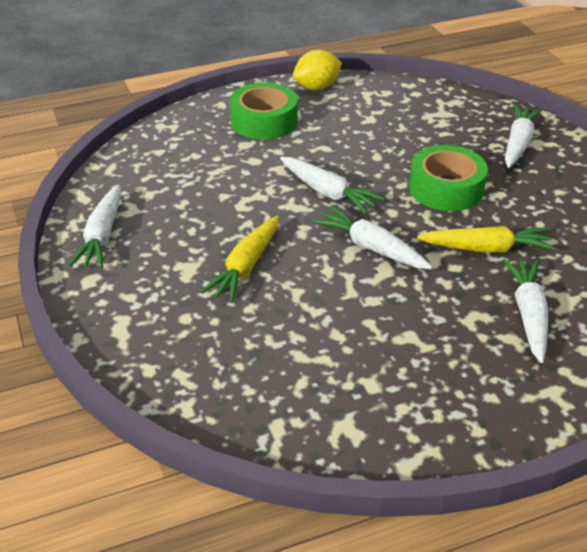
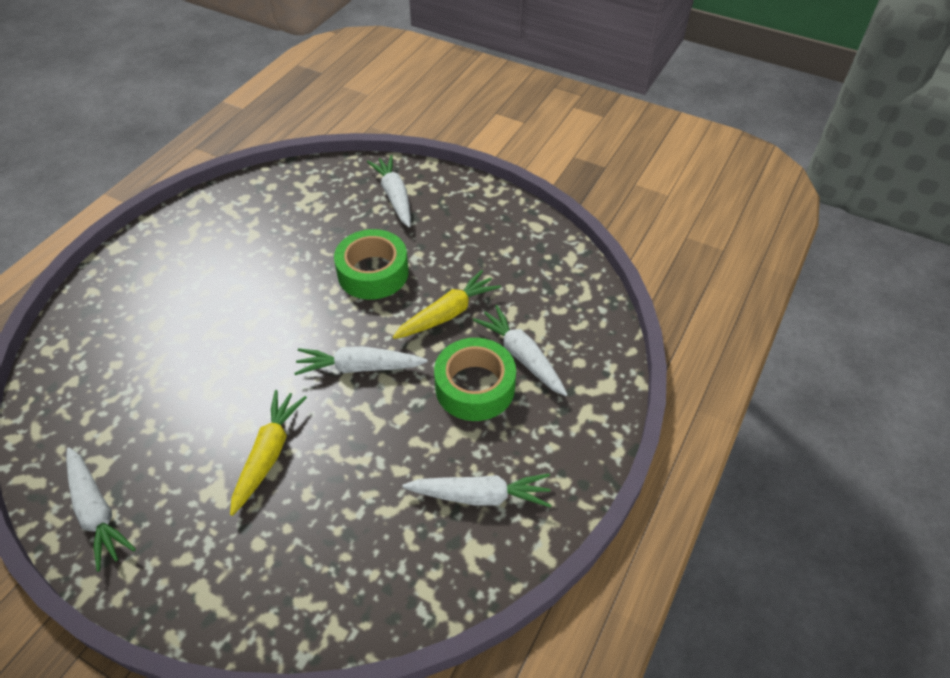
camera: 40 degrees left, 10 degrees up
yellow carrot [200,215,279,303] -> yellow carrot turned 150 degrees counterclockwise [230,390,307,516]
green tape [230,82,298,140] -> green tape moved to [434,338,516,421]
white carrot [280,157,385,214] -> white carrot moved to [402,474,551,507]
yellow lemon [293,50,342,90] -> none

